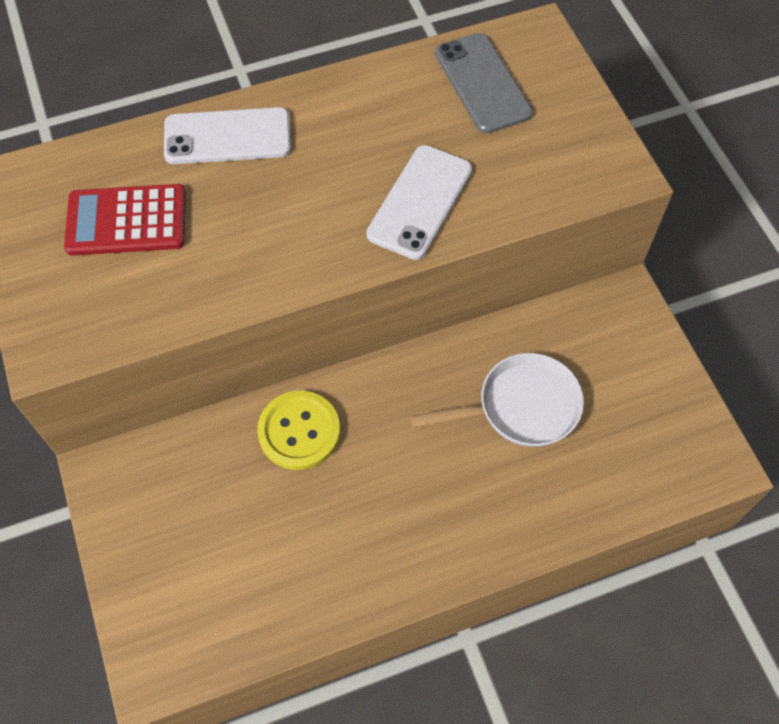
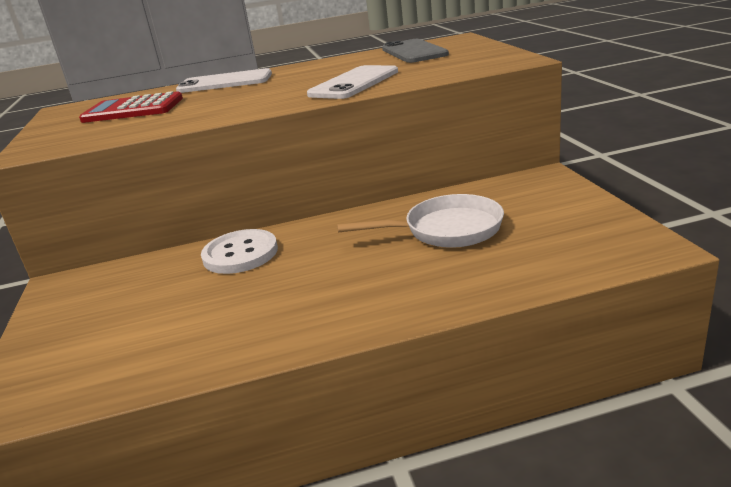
camera: 10 degrees right, 35 degrees down
yellow button [257,391,340,470] -> white button [201,229,278,274]

